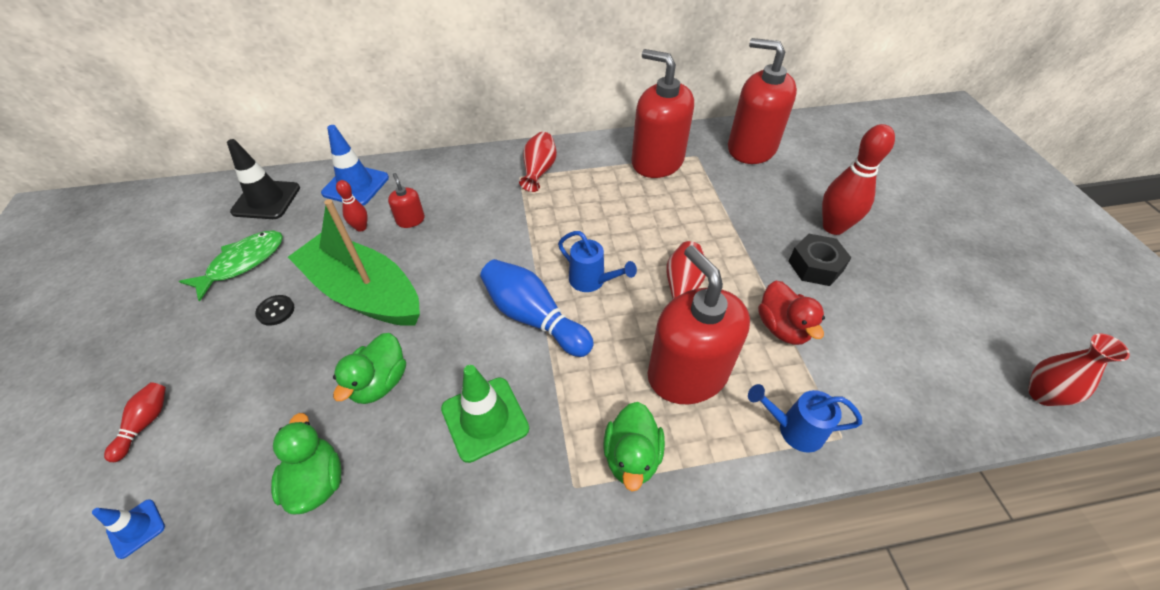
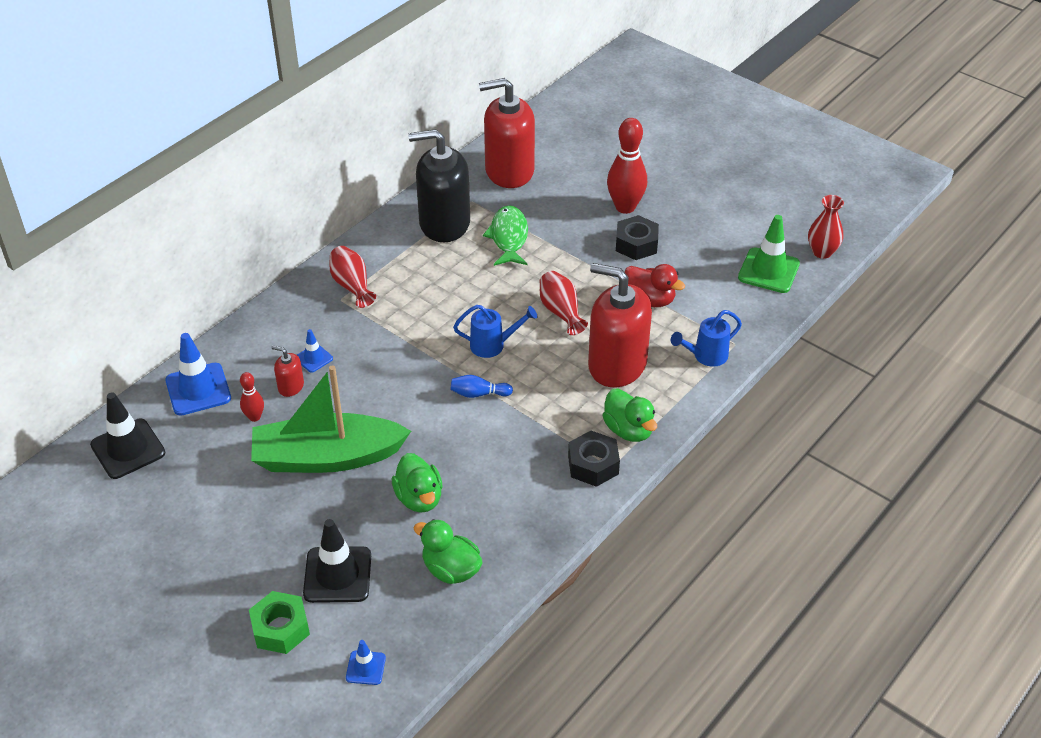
camera: 40 degrees left, 5 degrees down
red bowling pin [104,382,166,462] -> green nut [249,591,310,654]
green fish [179,230,283,302] -> green fish moved to [483,205,528,266]
black button [255,295,294,326] -> none
green traffic cone [441,365,529,463] -> green traffic cone moved to [738,215,800,293]
blue bowling pin [480,259,594,357] -> blue bowling pin [451,375,513,398], size x0.51
red soap dispenser [631,49,694,178] -> black soap dispenser [408,129,470,242]
none -> blue traffic cone [297,329,333,373]
none -> black traffic cone [303,519,371,603]
none -> black nut [568,431,620,487]

